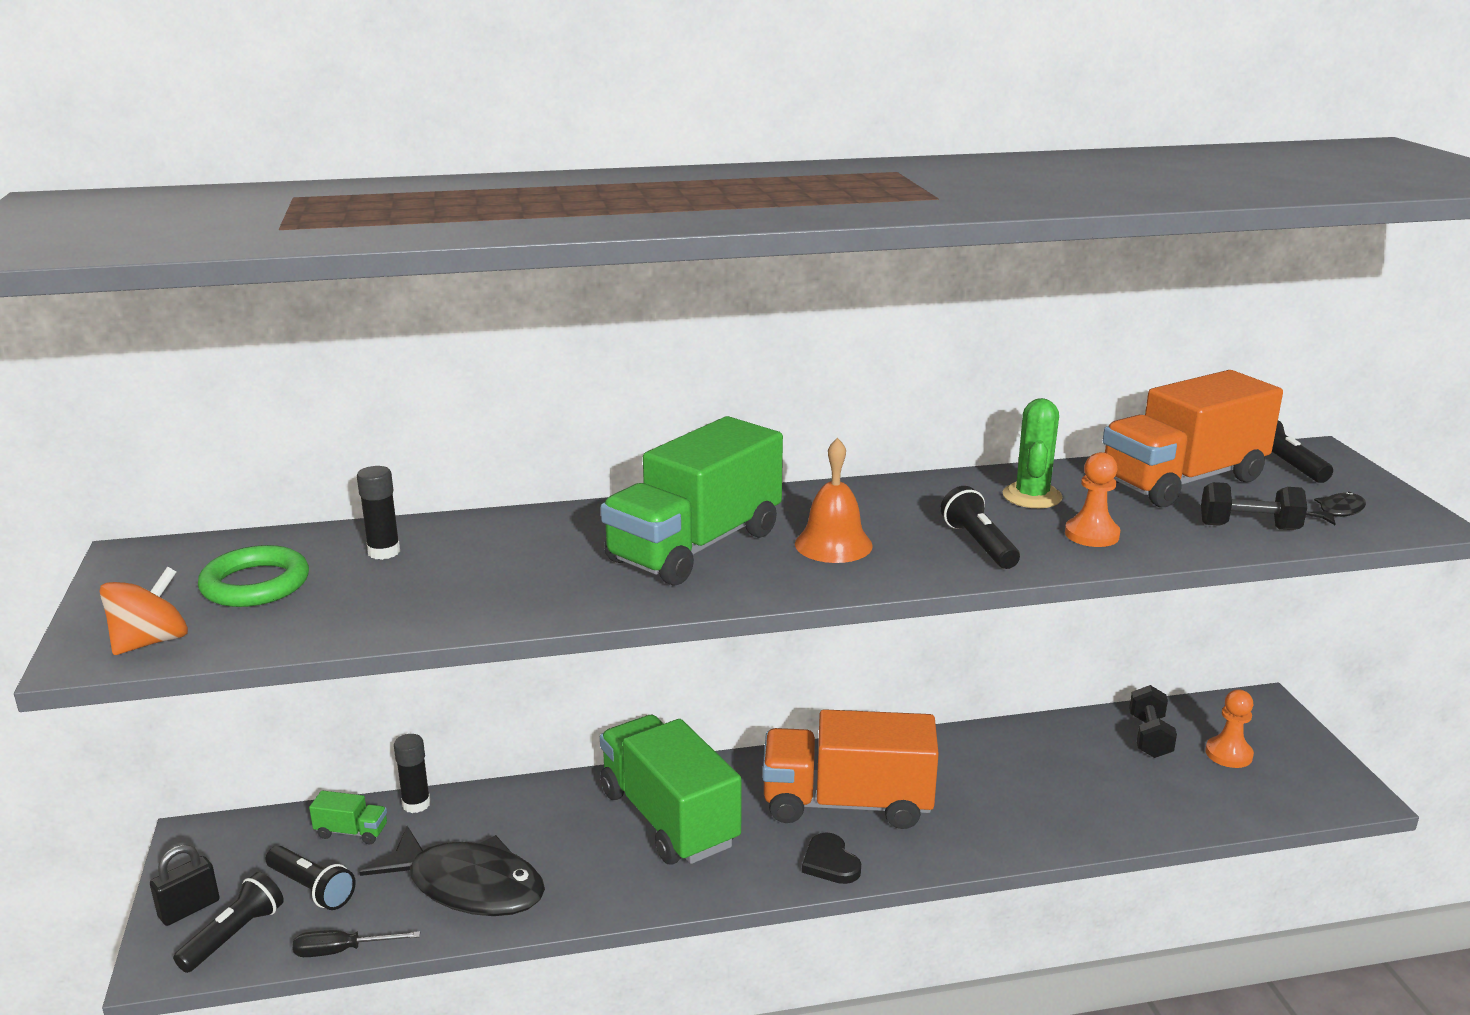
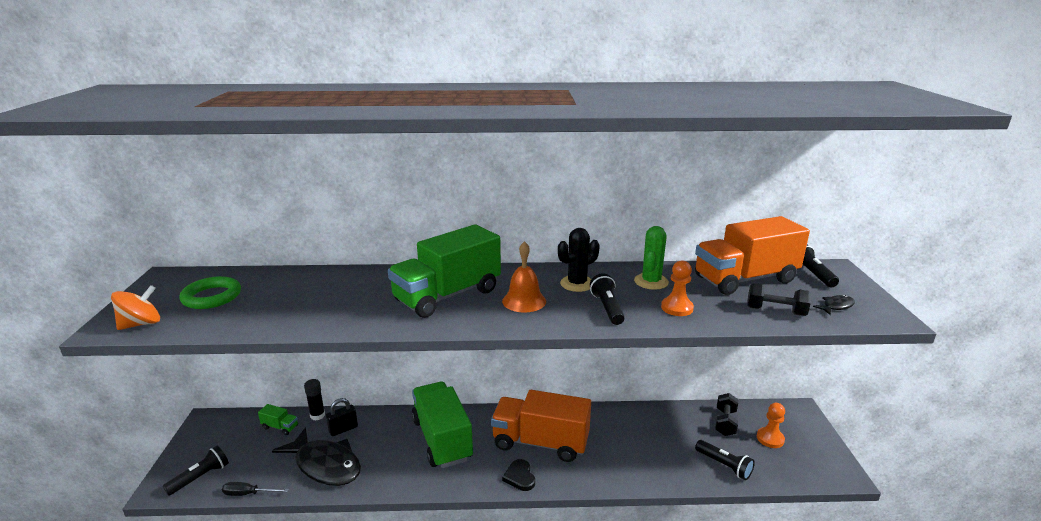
camera: 10 degrees right, 0 degrees up
black padlock [150,845,219,926] -> black padlock moved to [326,398,358,436]
black flashlight [266,846,356,910] -> black flashlight moved to [695,440,755,480]
black glue stick [357,466,400,560] -> none
none -> black cactus [558,228,600,292]

